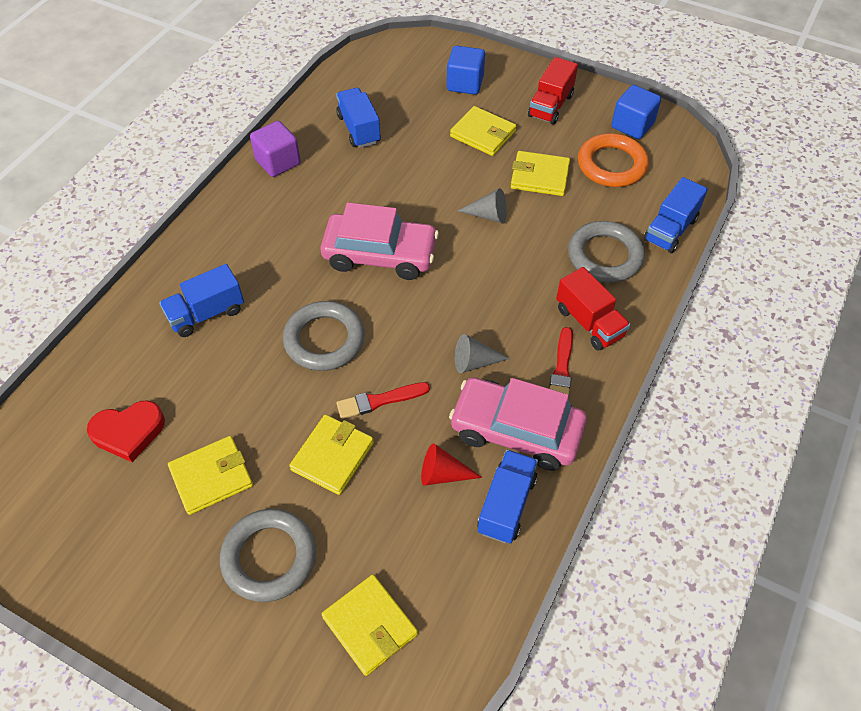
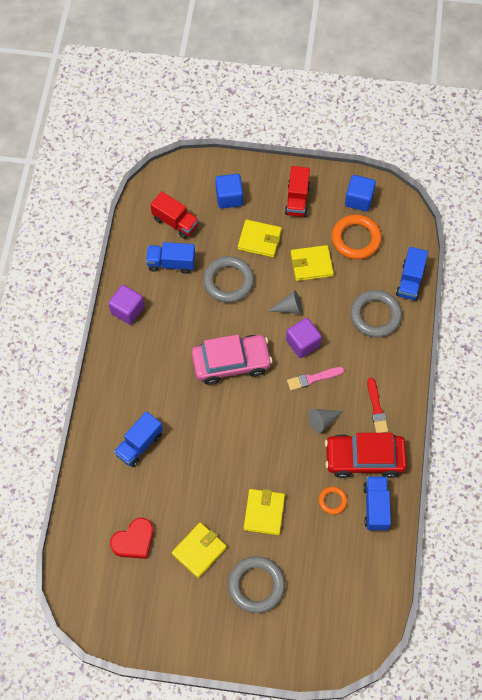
camera: 20 degrees left, 10 degrees up
grey ring [283,301,365,371] -> grey ring moved to [203,256,254,303]
yellow wallet [322,575,418,676] -> none
blue truck [336,88,381,148] -> blue truck turned 45 degrees counterclockwise [146,242,195,274]
red brush [336,382,430,419] -> none
red cone [421,443,482,486] -> orange ring [319,486,348,514]
pink car [449,377,587,471] -> red car [325,433,407,478]
red truck [556,267,631,350] -> red truck moved to [150,192,199,239]
none -> purple cube [286,318,322,358]
none -> pink brush [287,367,344,391]

